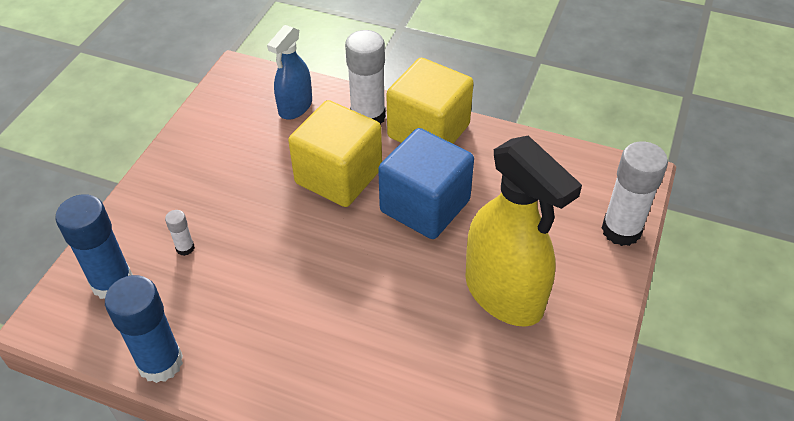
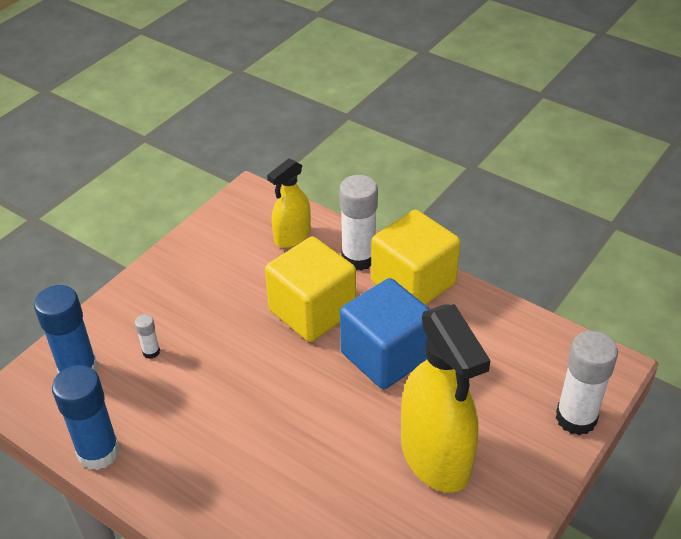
camera: 15 degrees right, 5 degrees down
blue spray bottle [267,25,312,119] -> yellow spray bottle [267,158,311,248]

